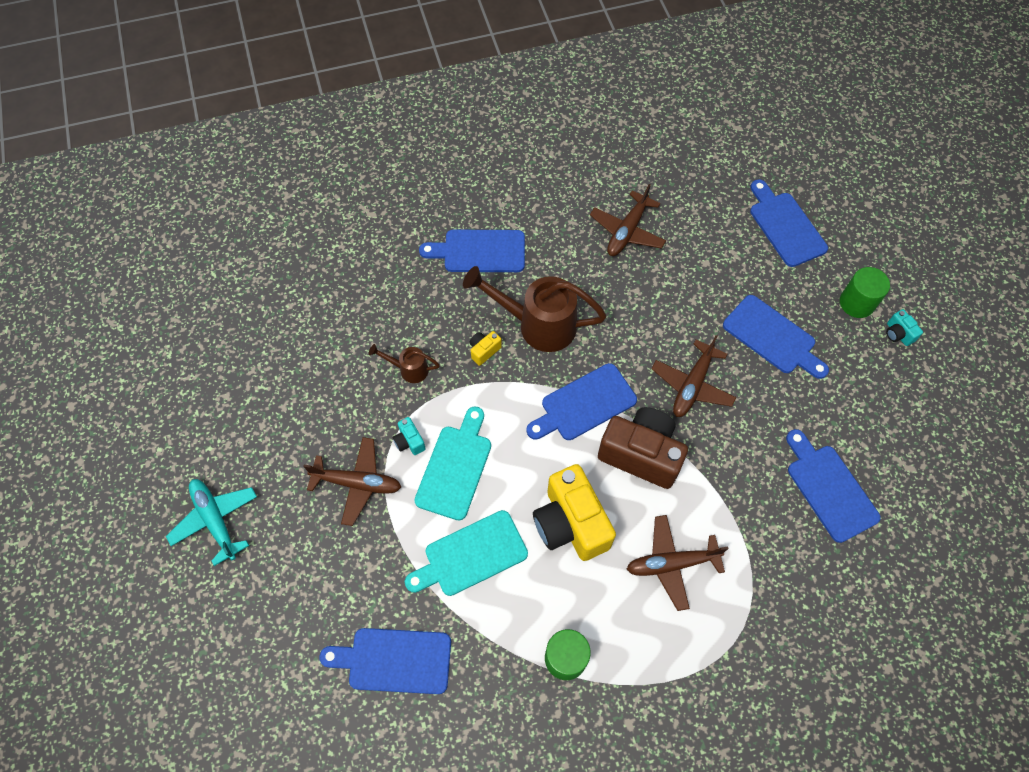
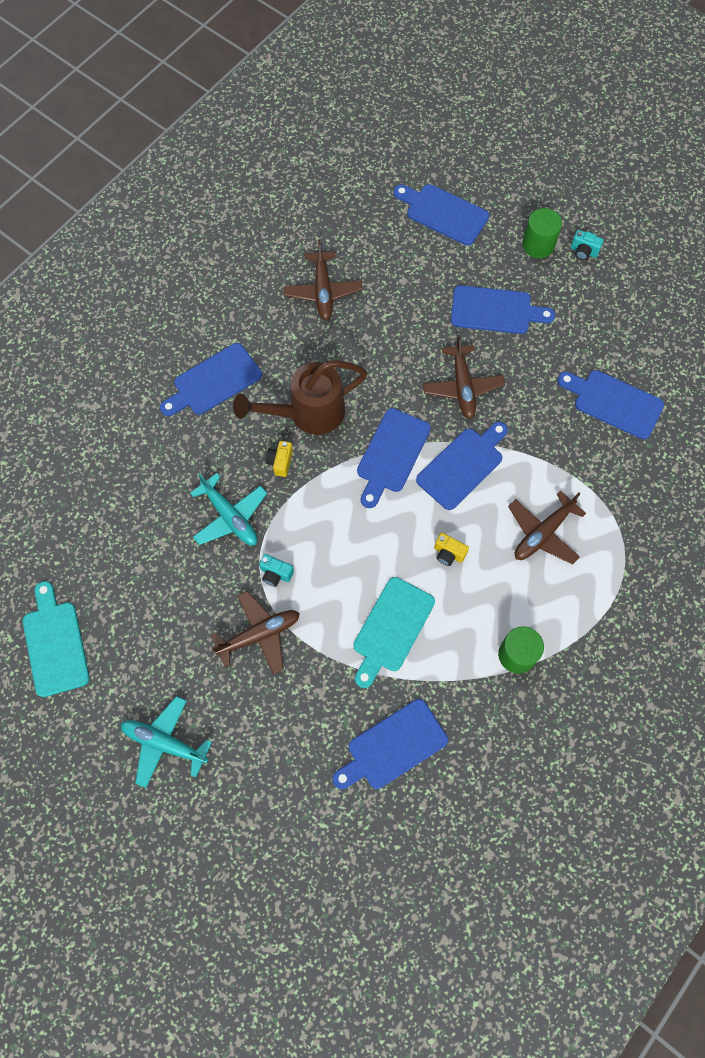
camera: 35 degrees left, 5 degrees up
brown watering can [369,344,440,383] -> turquoise plane [190,473,267,545]
turquoise cutting board [414,406,491,521] -> turquoise cutting board moved to [23,581,90,697]
yellow camera [533,464,616,561] -> yellow camera [434,533,469,566], size x0.42
brown camera [598,407,688,489] -> blue cutting board [416,422,508,510]

